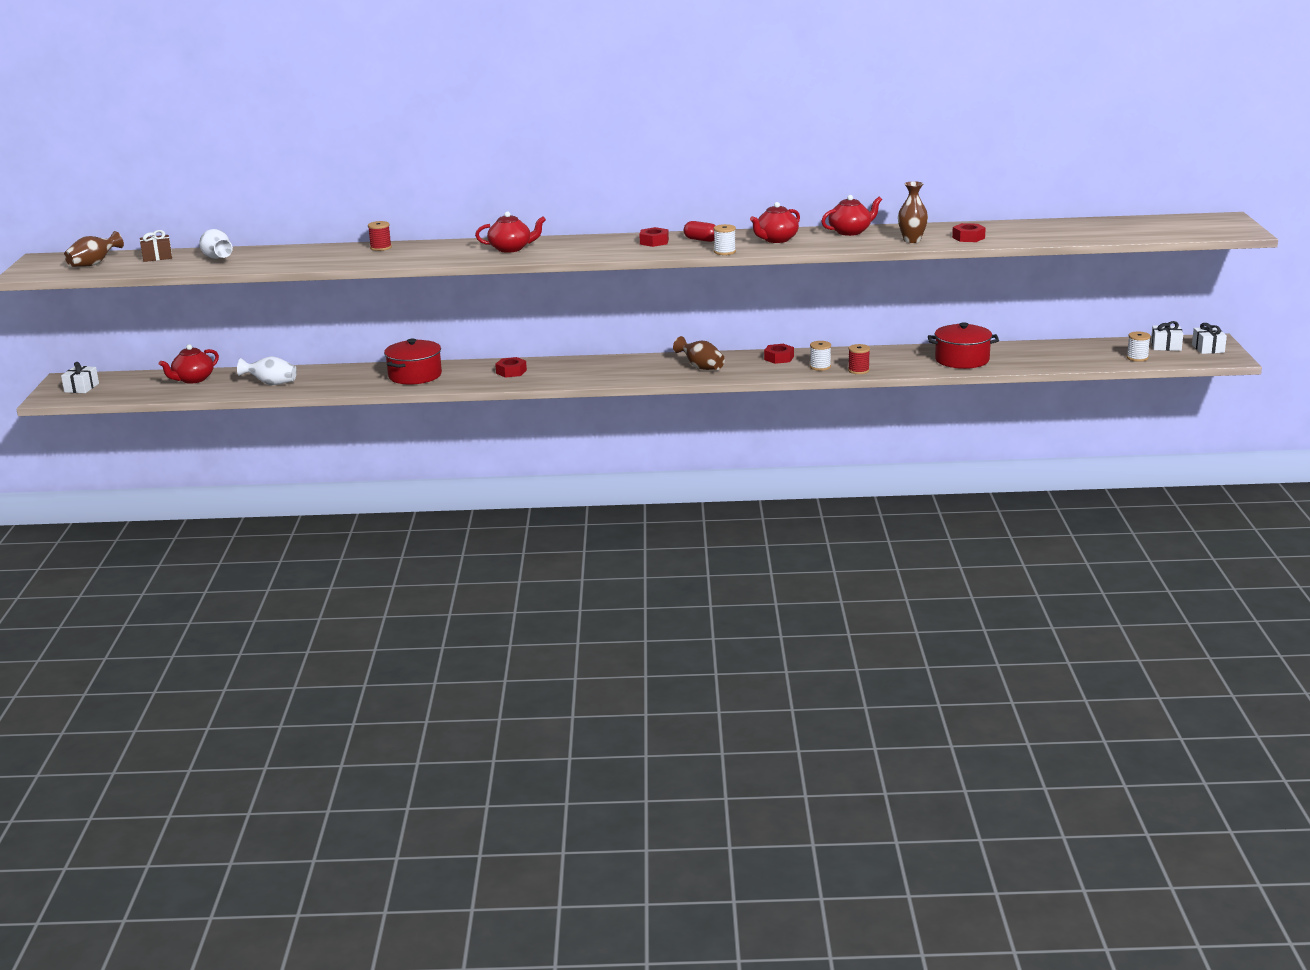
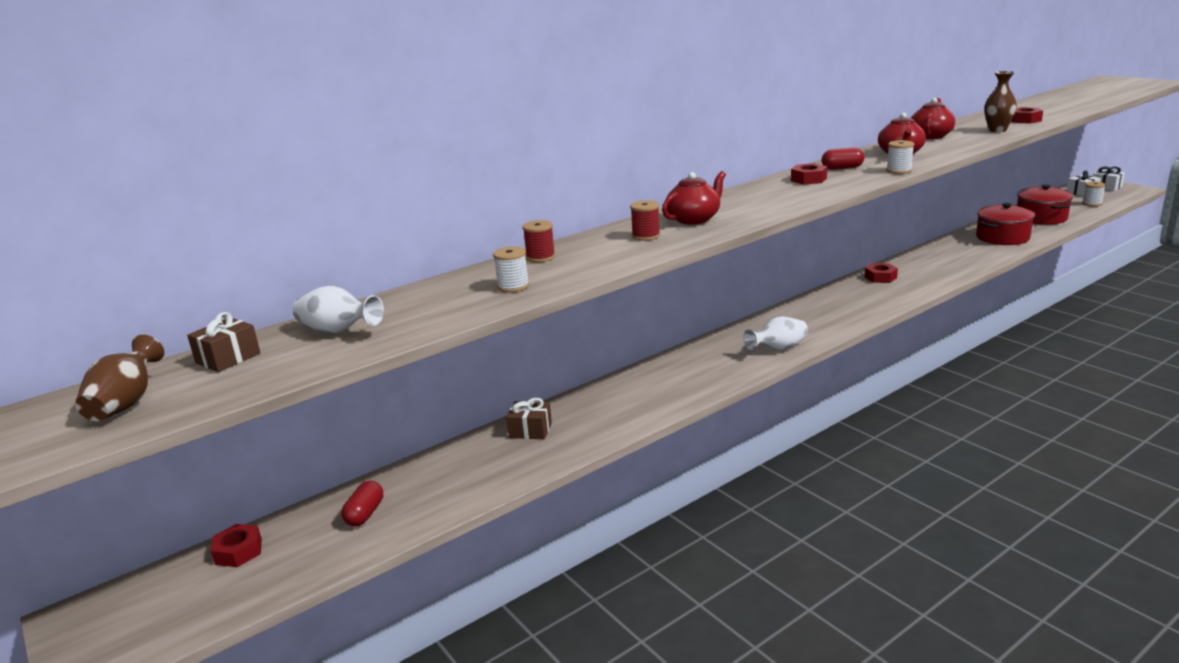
camera: 35 degrees left, 0 degrees up
white gift [61,362,99,393] -> none
red teapot [159,344,219,384] -> none
white vase [237,356,297,385] -> white vase moved to [743,316,808,350]
red pot [384,339,442,385] -> red pot moved to [1017,185,1073,225]
red nut [495,357,527,378] -> red nut moved to [211,524,262,567]
brown vase [673,336,725,370] -> none
white spool [810,341,831,371] -> white spool moved to [493,246,529,293]
red spool [848,344,870,374] -> red spool moved to [630,200,661,241]
none -> red capsule [341,481,383,527]
none -> brown gift [506,398,552,439]

